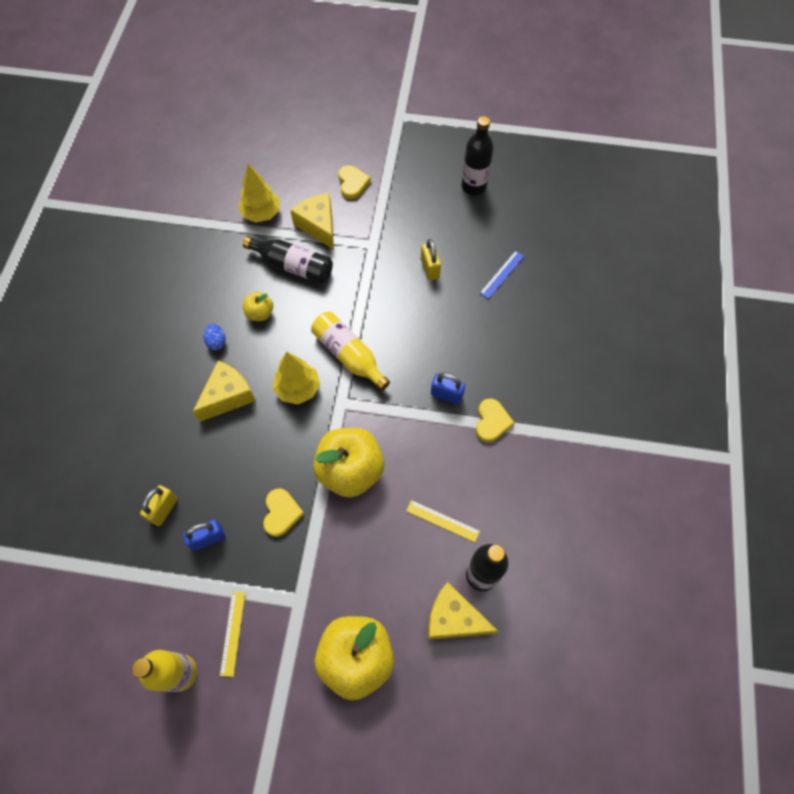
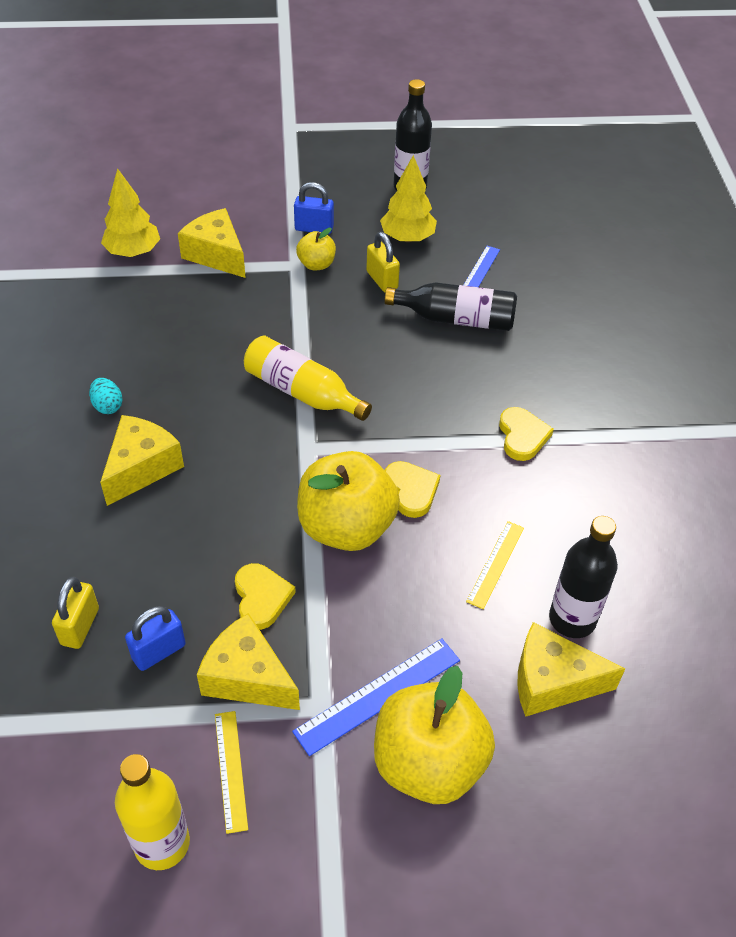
camera: 15 degrees left, 15 degrees down
blue egg [204,323,226,350] -> turquoise egg [89,378,123,414]
black bottle [243,236,333,284] -> black bottle moved to [384,282,517,331]
yellow apple [243,292,273,321] -> yellow apple moved to [296,228,336,271]
yellow tree [273,352,320,404] -> yellow tree moved to [380,155,437,242]
yellow heart [338,165,371,199] -> yellow heart moved to [385,461,440,518]
yellow ruler [406,500,480,542] -> yellow ruler turned 75 degrees counterclockwise [466,521,524,609]
blue padlock [431,373,465,405] -> blue padlock moved to [294,182,334,234]
none -> yellow cheese [197,613,300,710]
none -> blue ruler [292,638,460,756]

